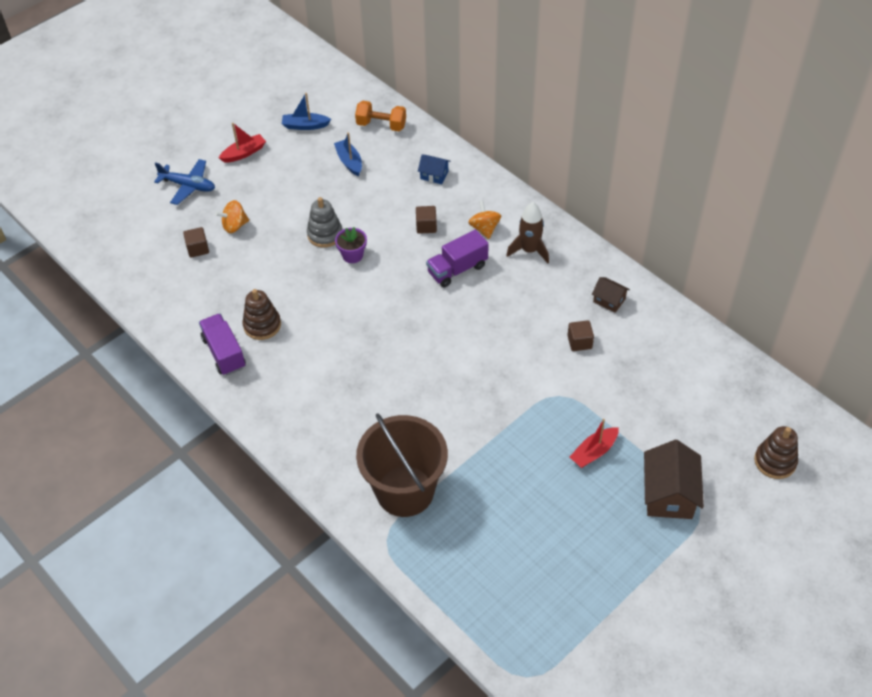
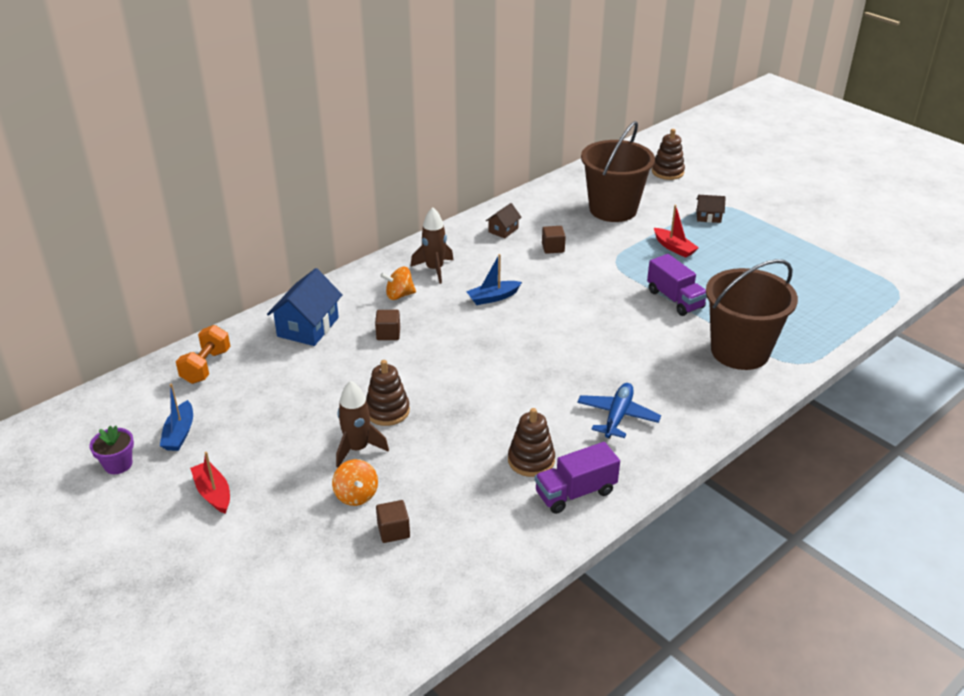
camera: 90 degrees left, 15 degrees down
blue plane [154,159,215,205] -> blue plane moved to [577,383,661,438]
grey stacking toy [307,197,342,248] -> brown stacking toy [366,360,410,426]
blue boat [334,132,362,176] -> blue boat moved to [466,254,522,305]
purple flower pot [335,227,367,263] -> purple flower pot moved to [90,426,134,474]
blue house [418,154,450,184] -> blue house [267,268,343,346], size x1.86
purple truck [426,229,489,287] -> purple truck moved to [647,254,707,316]
brown house [644,440,704,519] -> brown house [696,195,726,223], size x0.54
none -> brown rocket [336,381,389,468]
none -> brown bucket [581,121,655,222]

